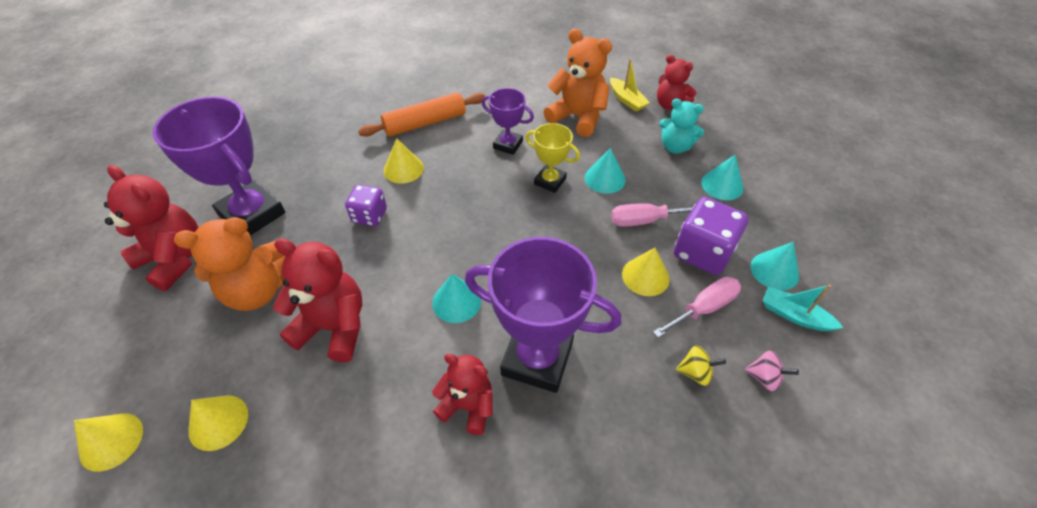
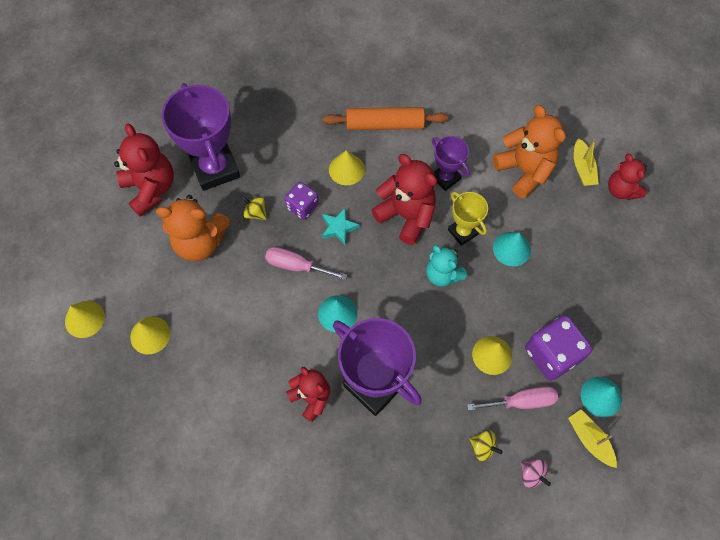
camera: 25 degrees right, 15 degrees up
red teddy bear [273,238,362,362] -> red teddy bear moved to [371,154,437,245]
pink screwdriver [611,203,693,227] -> pink screwdriver moved to [265,247,347,280]
turquoise teddy bear [659,99,704,154] -> turquoise teddy bear moved to [426,245,467,287]
turquoise cone [701,155,743,200] -> none
turquoise boat [763,284,843,331] -> yellow boat [568,409,617,468]
none -> yellow spinning top [241,195,267,220]
none -> turquoise star [322,208,360,245]

